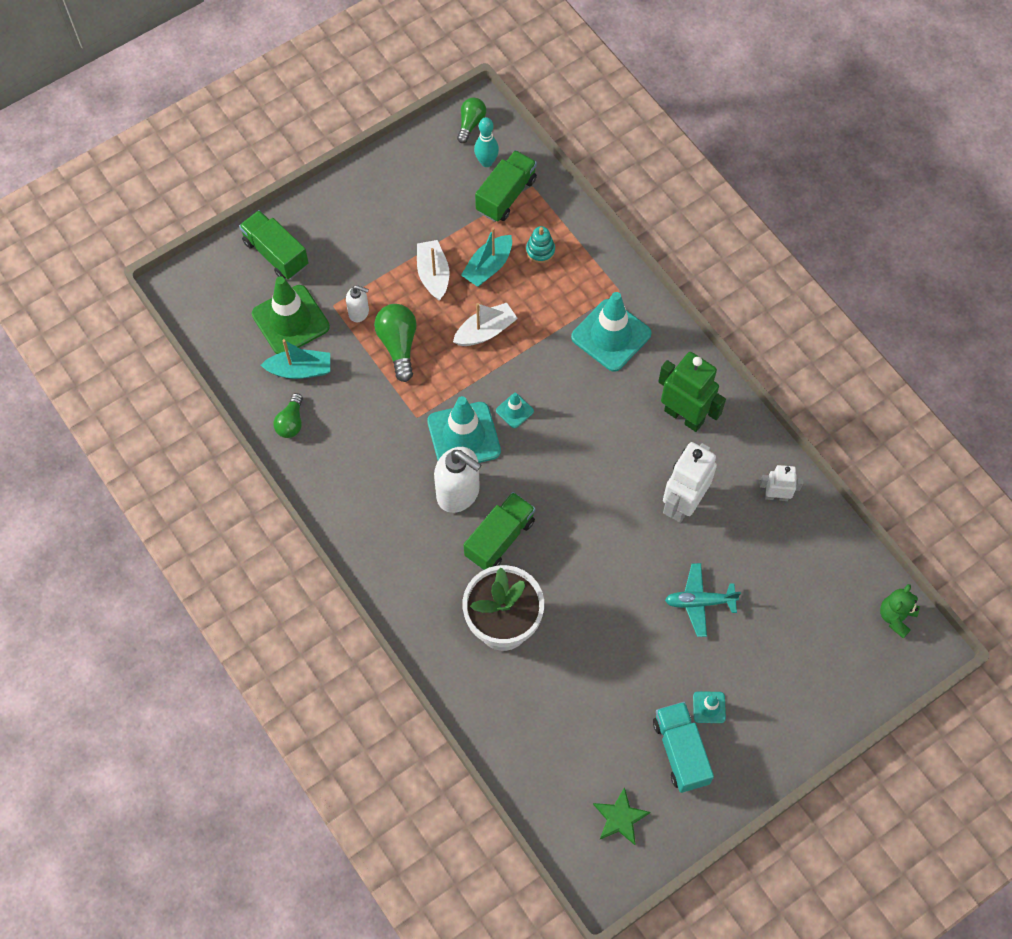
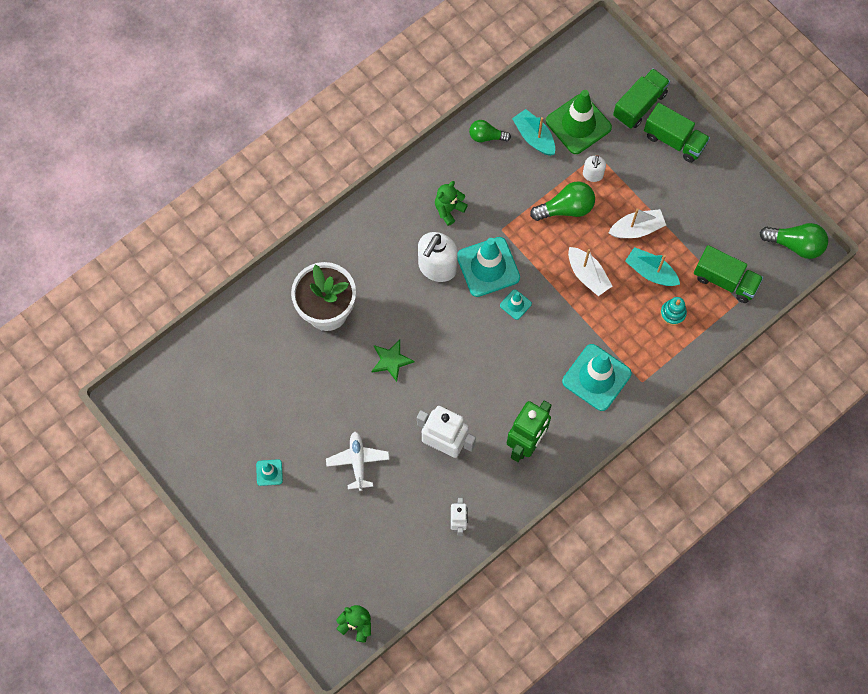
camera: 85 degrees right, 5 degrees up
turquoise boat [261,339,330,379] -> turquoise boat turned 150 degrees clockwise [512,109,555,156]
green light bulb [457,97,486,143] -> green light bulb [760,223,828,259], size x1.54
green truck [464,492,535,570] -> green truck moved to [644,103,710,163]
turquoise bowling pin [474,117,499,167] -> none
green star [593,787,650,845] -> green star moved to [372,340,415,382]
turquoise truck [653,702,714,793] -> none
turquoise plane [665,563,741,637] -> white plane [326,432,390,491]
none -> green teddy bear [435,181,468,226]

